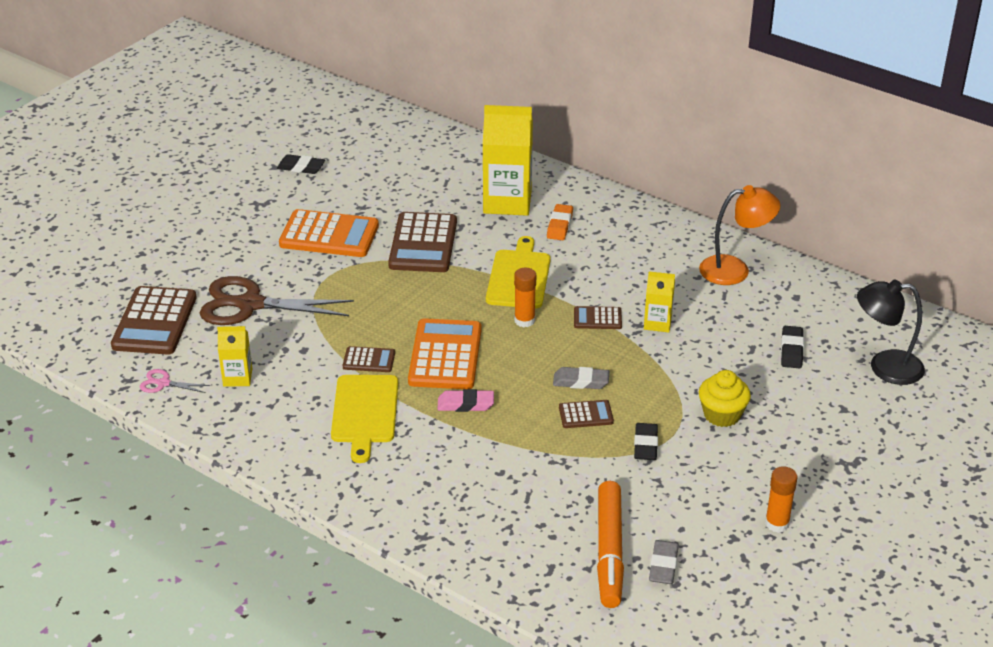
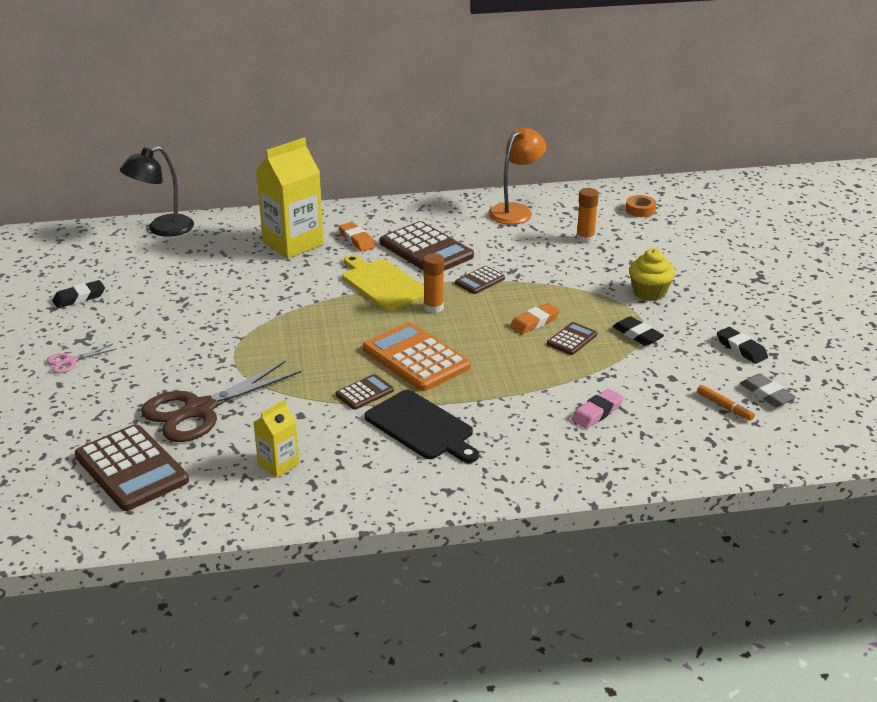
camera: 45 degrees left, 5 degrees down
pink scissors [140,369,210,393] -> pink scissors moved to [47,344,116,373]
orange calculator [279,209,379,257] -> none
yellow cutting board [331,375,398,463] -> black cutting board [364,390,479,463]
brown calculator [388,212,457,272] -> brown calculator moved to [380,221,474,271]
pink eraser [437,389,494,412] -> pink eraser moved to [571,389,624,429]
grey eraser [553,367,610,389] -> orange eraser [510,303,560,335]
orange marker [597,481,624,608] -> orange marker [697,385,755,421], size x0.45
yellow carton [644,271,675,332] -> none
orange glue stick [765,466,797,533] -> orange glue stick moved to [576,188,599,243]
black eraser [781,326,804,369] -> black eraser moved to [717,327,768,364]
black lamp [857,280,925,385] -> black lamp moved to [120,146,194,237]
none -> orange tape [626,195,656,217]

